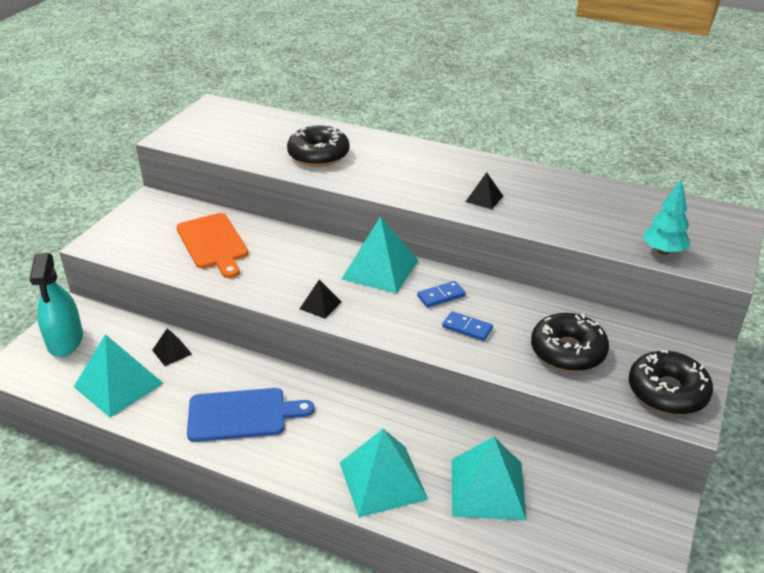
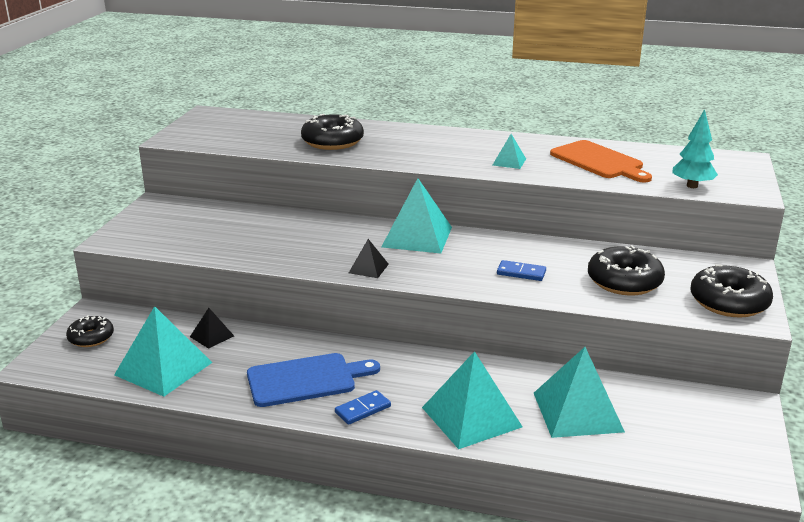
camera: 10 degrees left, 10 degrees down
turquoise spray bottle [30,253,83,357] -> black donut [66,315,114,347]
orange cutting board [176,213,249,278] -> orange cutting board moved to [550,140,652,182]
blue domino [417,281,466,308] -> blue domino moved to [335,390,391,425]
black pyramid [465,172,503,209] -> turquoise pyramid [493,134,526,169]

